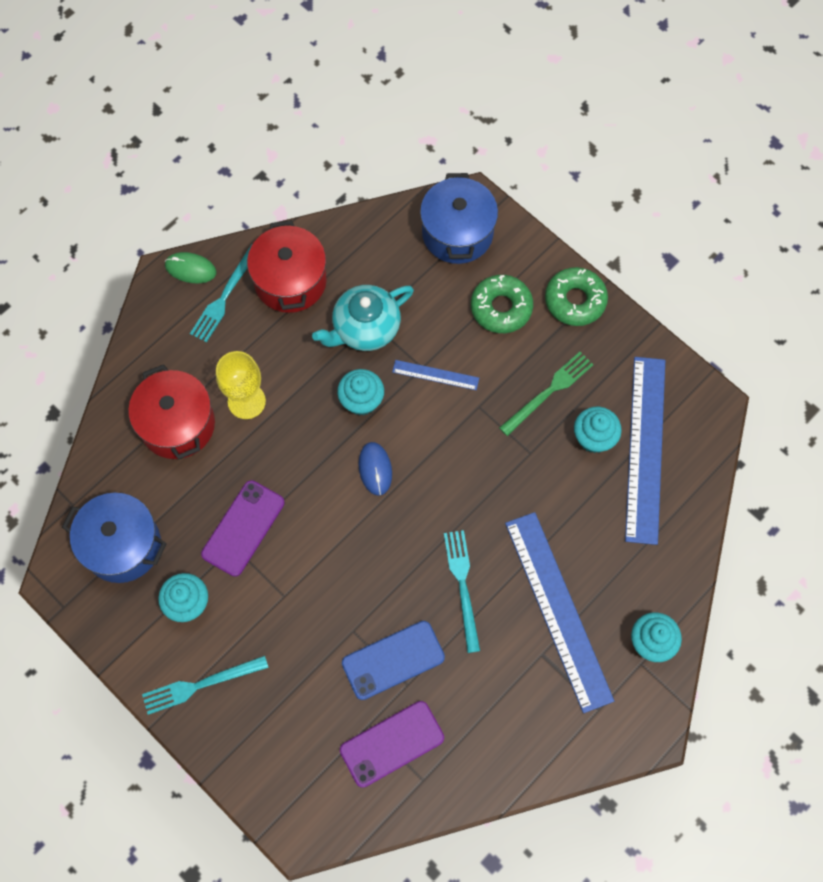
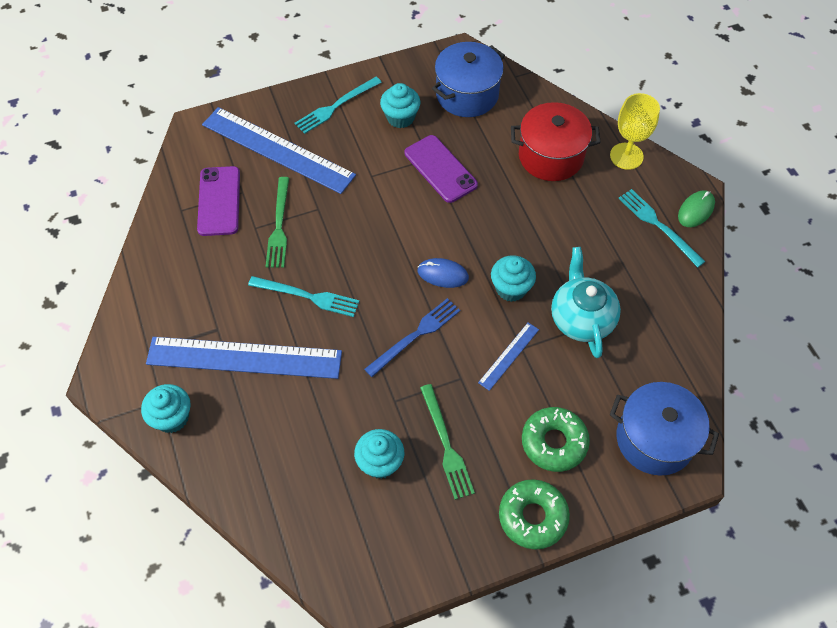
camera: 115 degrees right, 10 degrees down
turquoise fork [142,655,269,715] -> turquoise fork turned 135 degrees counterclockwise [295,77,382,134]
yellow goblet [216,351,266,419] -> yellow goblet moved to [610,93,660,170]
red pot [247,220,327,313] -> none
blue phone [342,621,445,700] -> green fork [266,177,289,268]
blue ruler [625,357,665,545] -> blue ruler moved to [202,107,356,194]
none -> blue fork [364,298,460,377]

